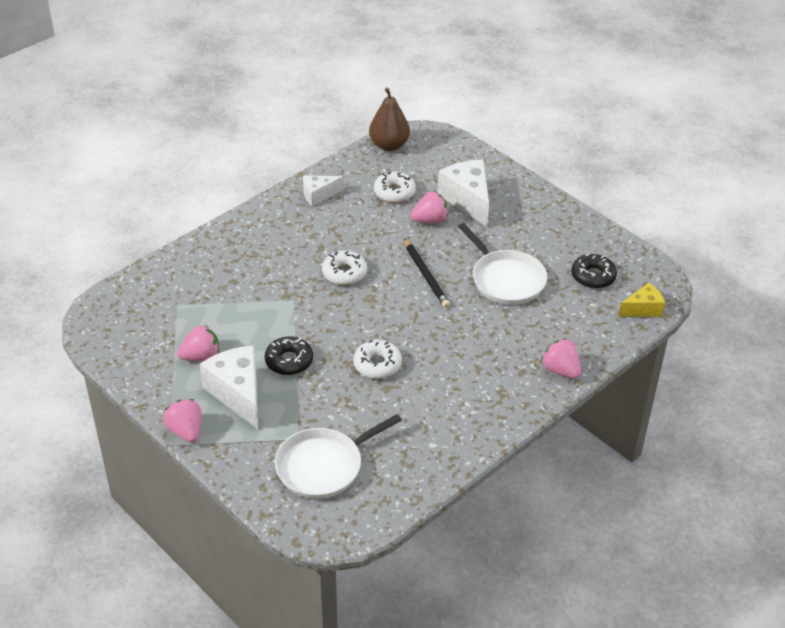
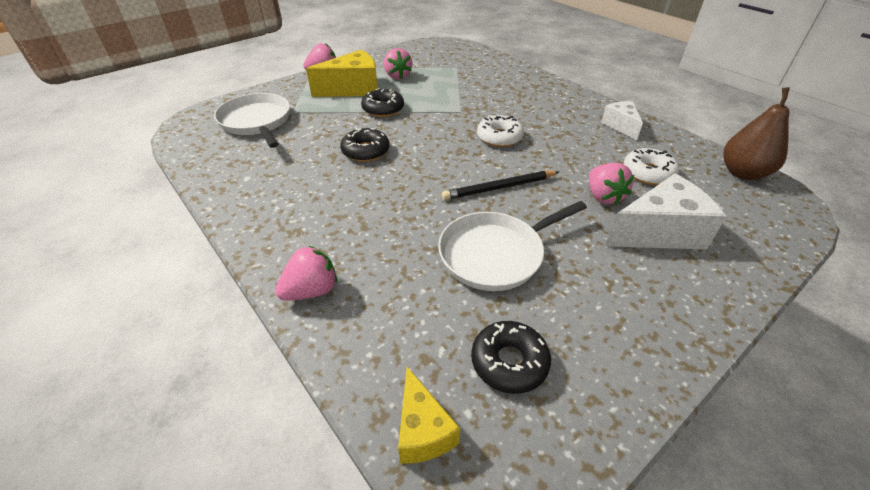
camera: 95 degrees right, 0 degrees up
white cheese [200,345,258,429] -> yellow cheese [306,50,378,97]
white donut [353,340,402,379] -> black donut [340,128,389,162]

